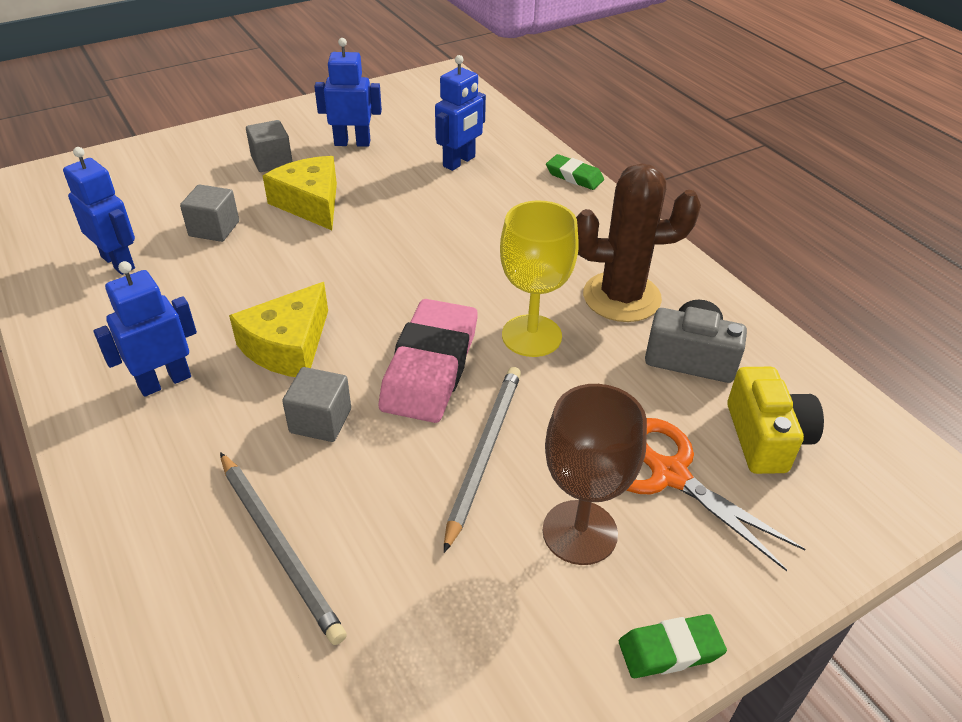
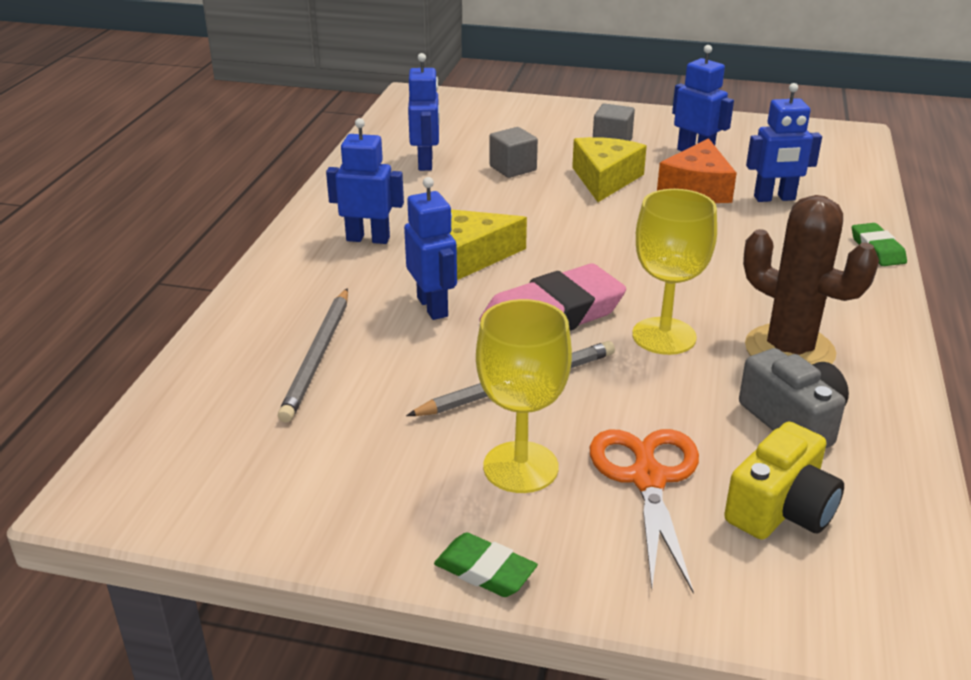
camera: 45 degrees right, 10 degrees down
grey cube [282,367,351,442] -> blue robot [404,177,457,320]
brown goblet [543,384,647,565] -> yellow goblet [476,299,572,493]
none -> orange cheese [657,138,737,203]

